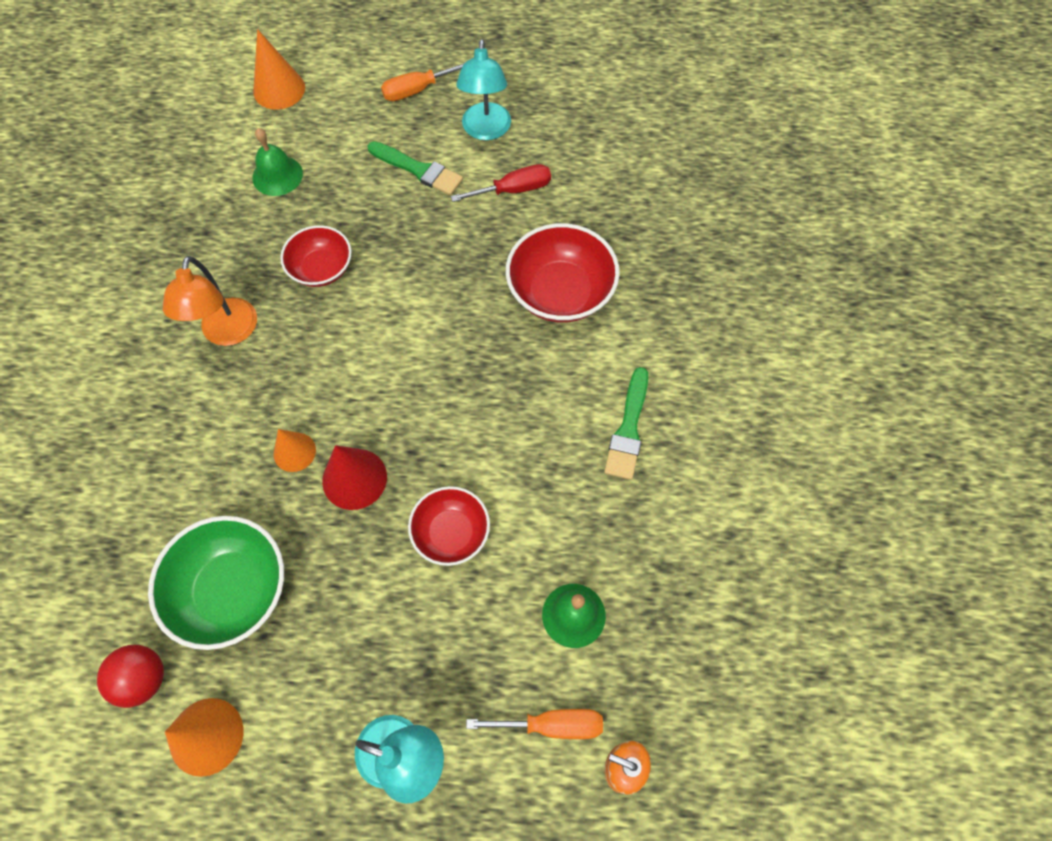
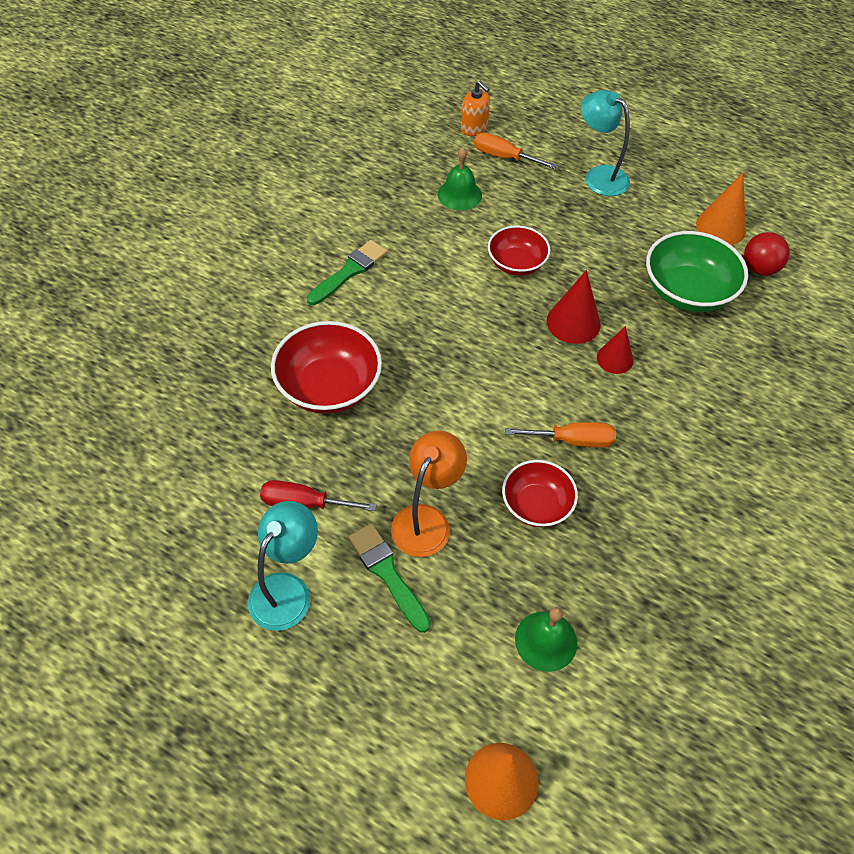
camera: 155 degrees left, 10 degrees down
orange lamp [163,256,257,346] -> orange lamp moved to [391,431,467,557]
orange cone [274,429,316,472] -> red cone [597,326,633,374]
orange screwdriver [381,62,466,101] -> orange screwdriver moved to [505,422,616,448]

